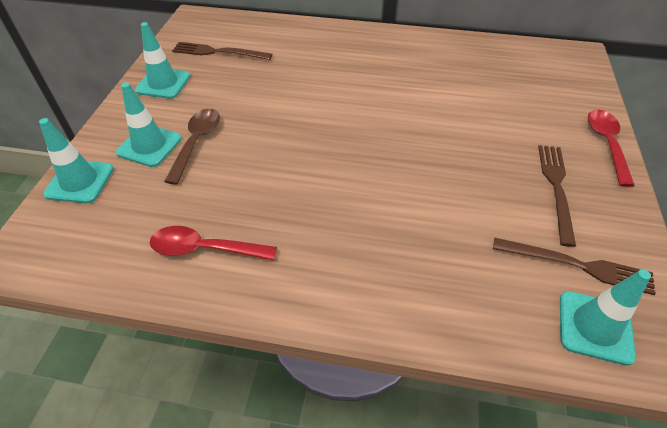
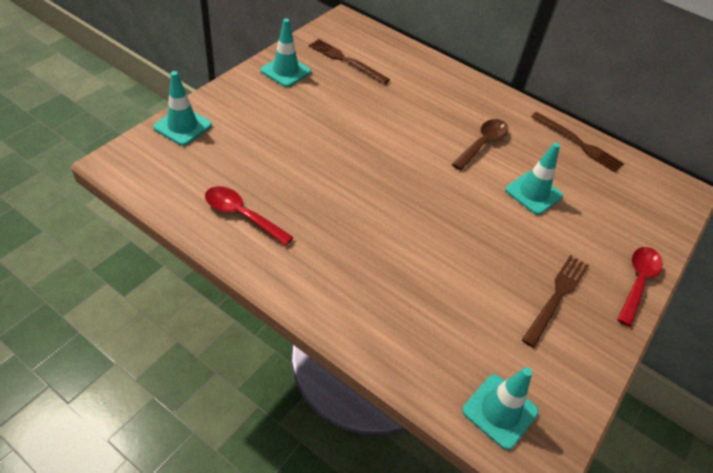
camera: 20 degrees right, 0 degrees up
turquoise traffic cone [116,83,182,167] -> turquoise traffic cone moved to [505,142,563,215]
brown spoon [164,109,220,185] -> brown spoon moved to [452,119,509,170]
brown fork [493,237,656,295] -> brown fork moved to [531,112,625,173]

